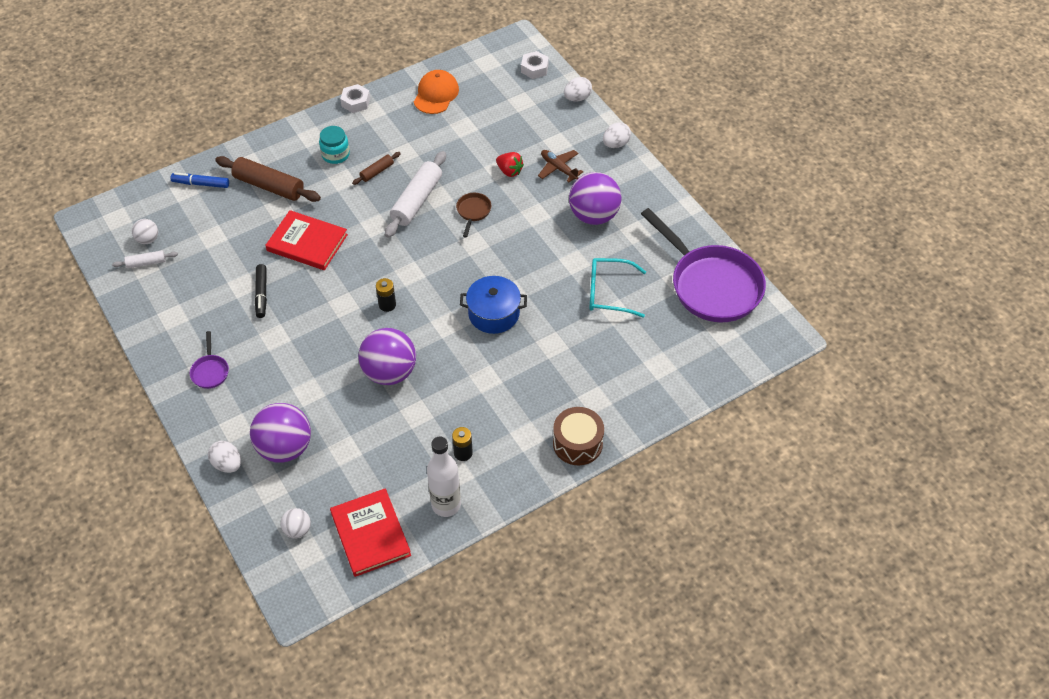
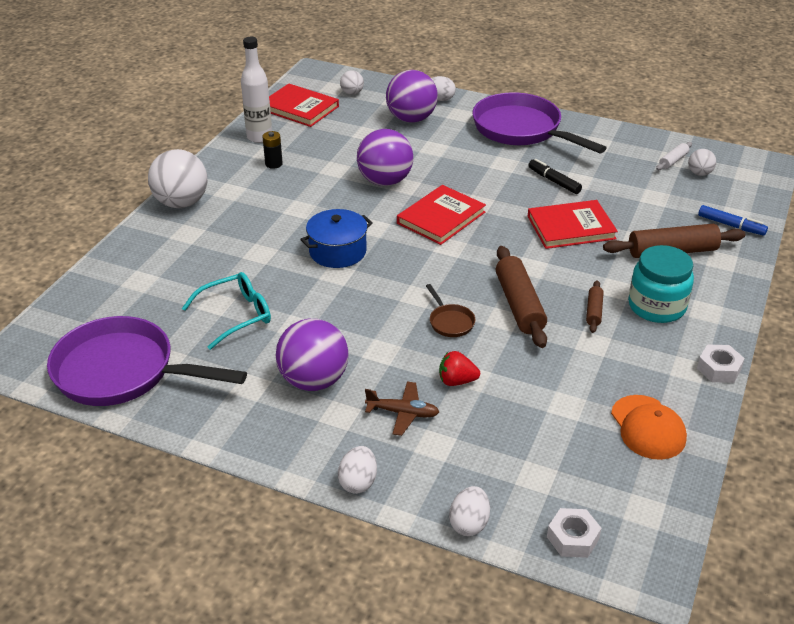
camera: 145 degrees right, 15 degrees down
blue marker [171,173,229,188] -> blue marker turned 60 degrees clockwise [698,205,768,236]
purple pan [190,331,229,389] -> purple pan [473,92,607,153], size x2.48
turquoise jar [319,126,350,164] -> turquoise jar [628,245,694,323], size x1.55
black battery [376,278,396,312] -> red book [397,185,486,245]
white rolling pin [385,151,446,238] -> brown rolling pin [496,246,547,348]
brown drum [553,407,604,465] -> white ball [148,149,208,208]

